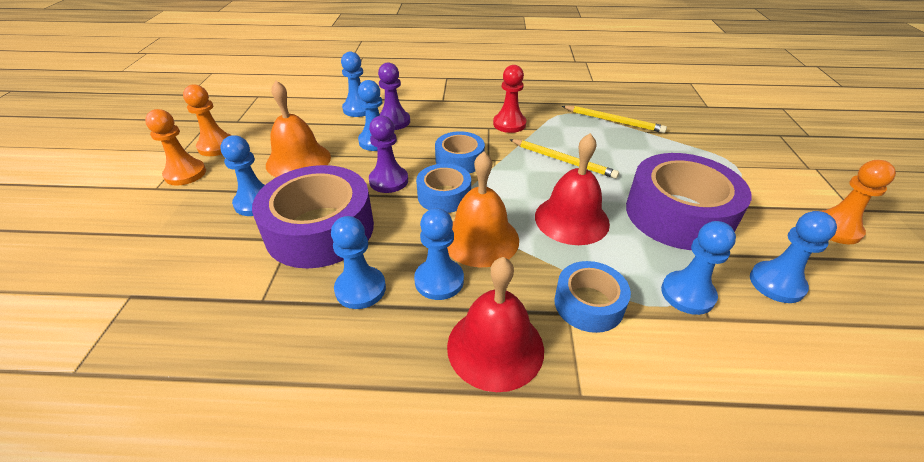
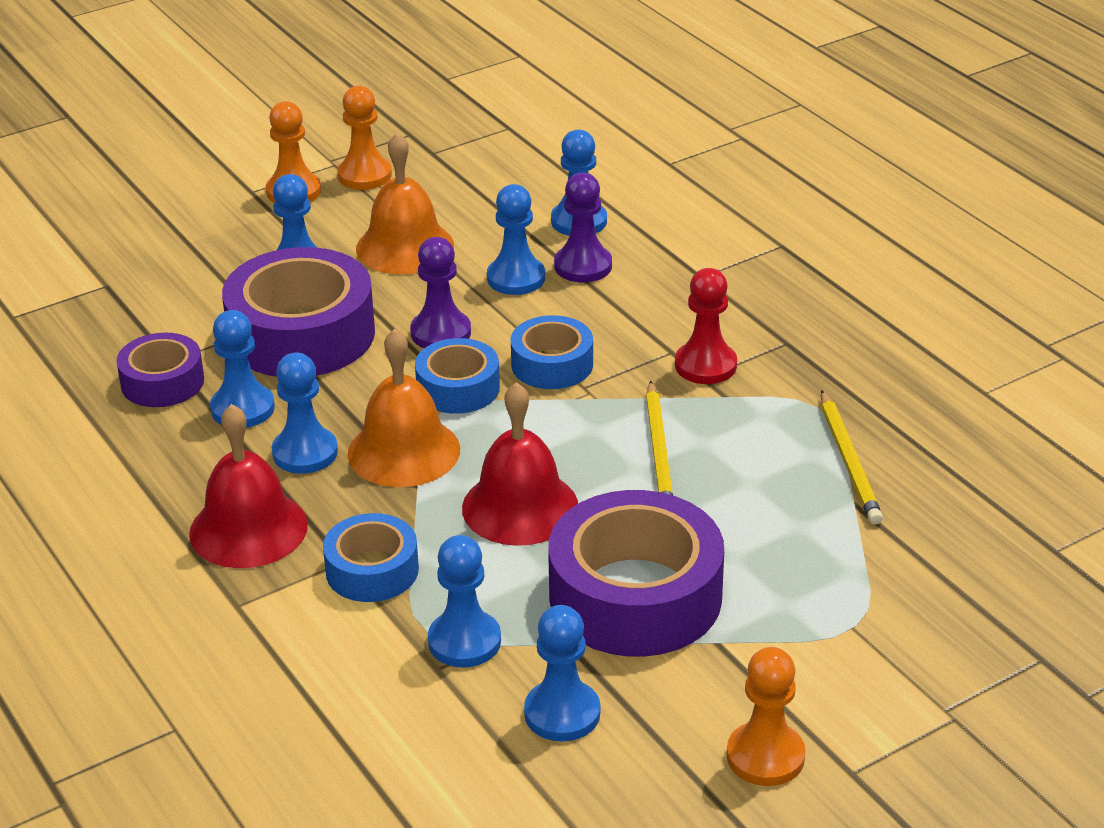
camera: 55 degrees right, 5 degrees down
none -> purple tape [116,333,204,407]

